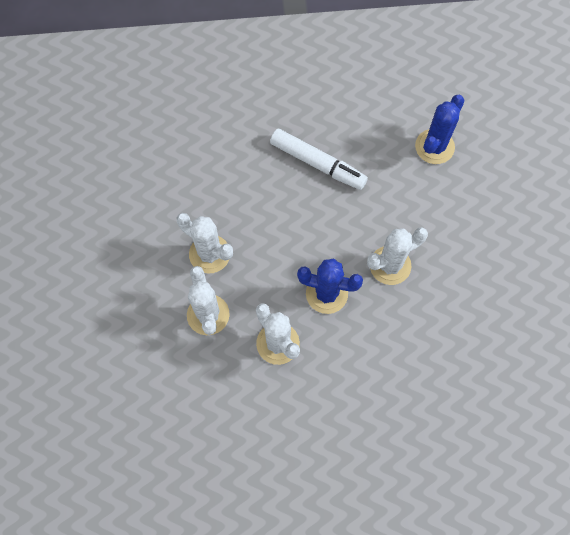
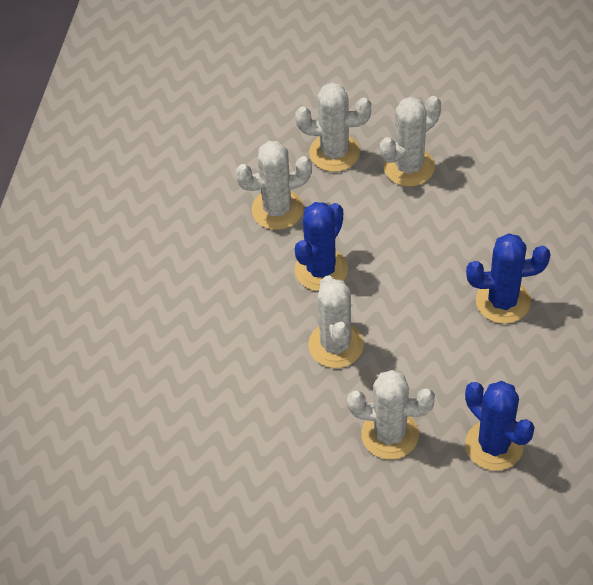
camera: 110 degrees right, 15 degrees down
white marker [270,129,368,190] -> blue cactus [466,233,550,324]
none -> white cactus [347,370,435,460]

